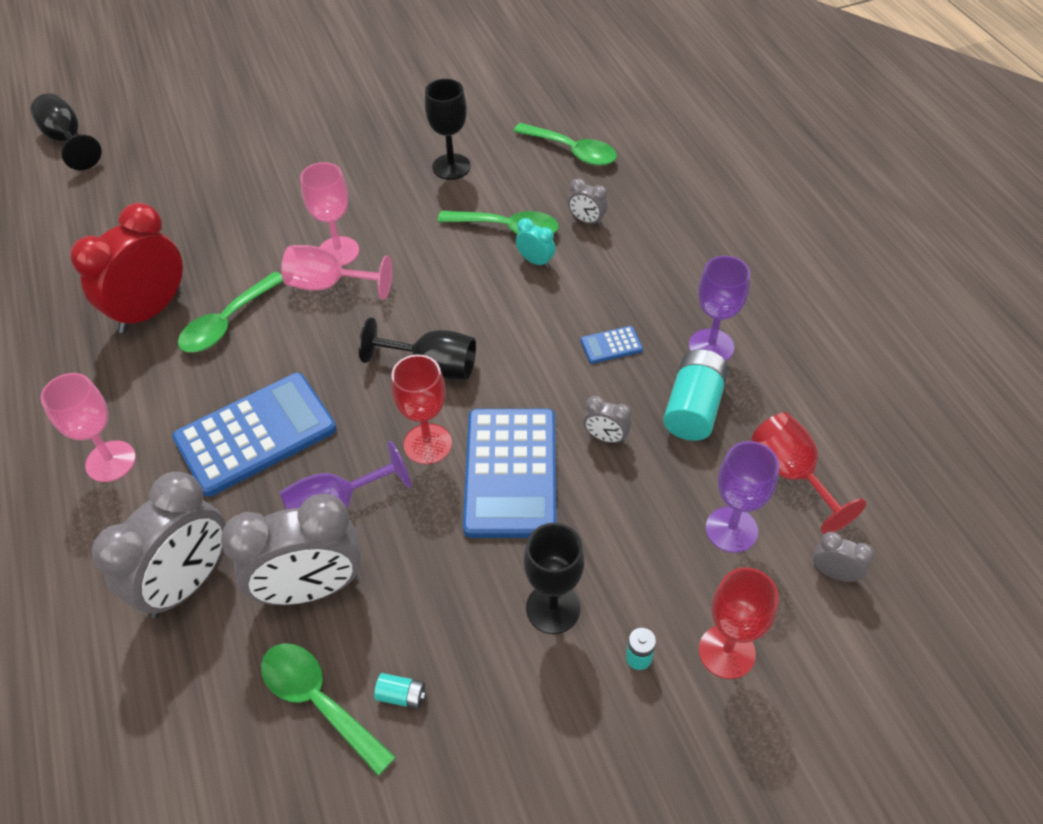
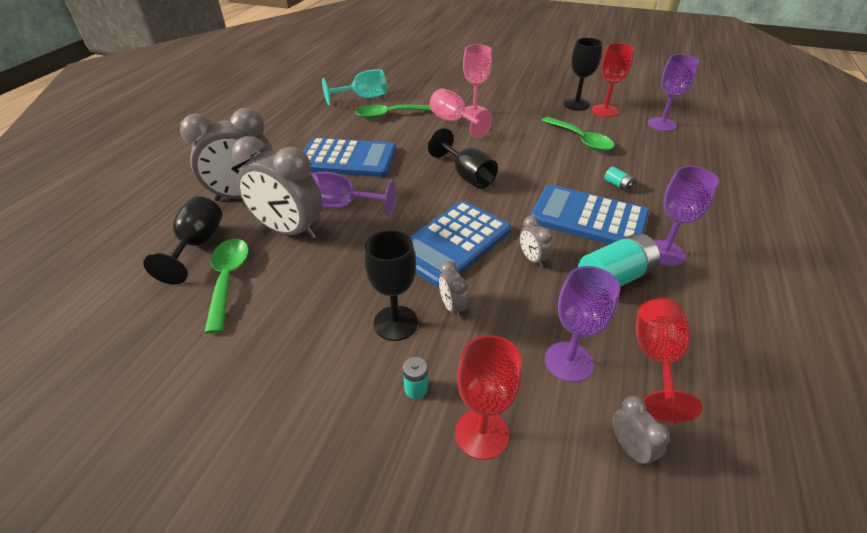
camera: 40 degrees right, 10 degrees down
black goblet [31,93,102,170] -> black goblet moved to [143,196,222,285]
pink goblet [41,373,136,482] -> none
red clock [70,203,183,333] -> turquoise goblet [322,69,387,105]
turquoise battery [374,673,426,709] -> turquoise battery moved to [604,167,635,191]
red goblet [391,355,452,464] -> red goblet moved to [591,43,634,117]
green spoon [513,123,617,166] -> purple goblet [648,54,699,131]
turquoise clock [516,218,556,268] -> none
grey clock [568,179,608,226] -> grey clock moved to [439,261,468,318]
blue calculator [581,326,643,364] -> blue calculator [530,184,649,245], size x2.40

